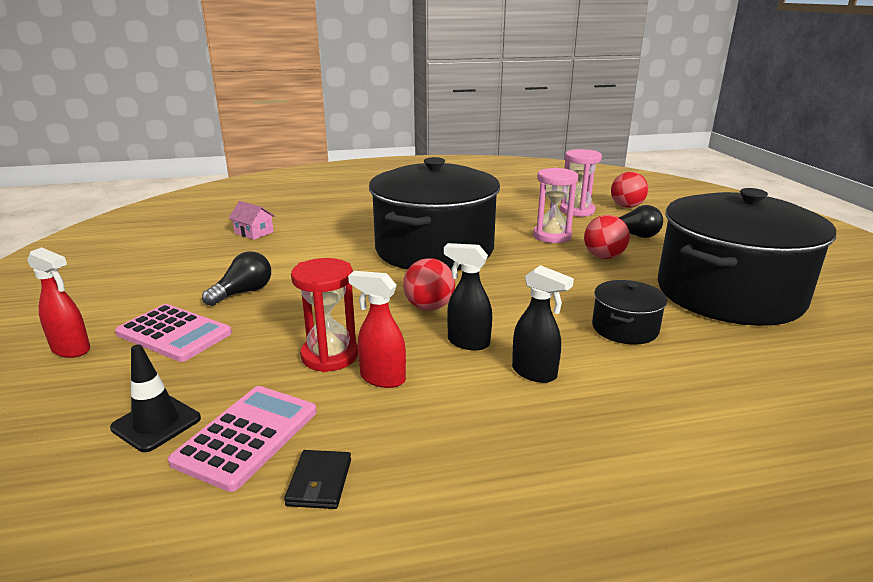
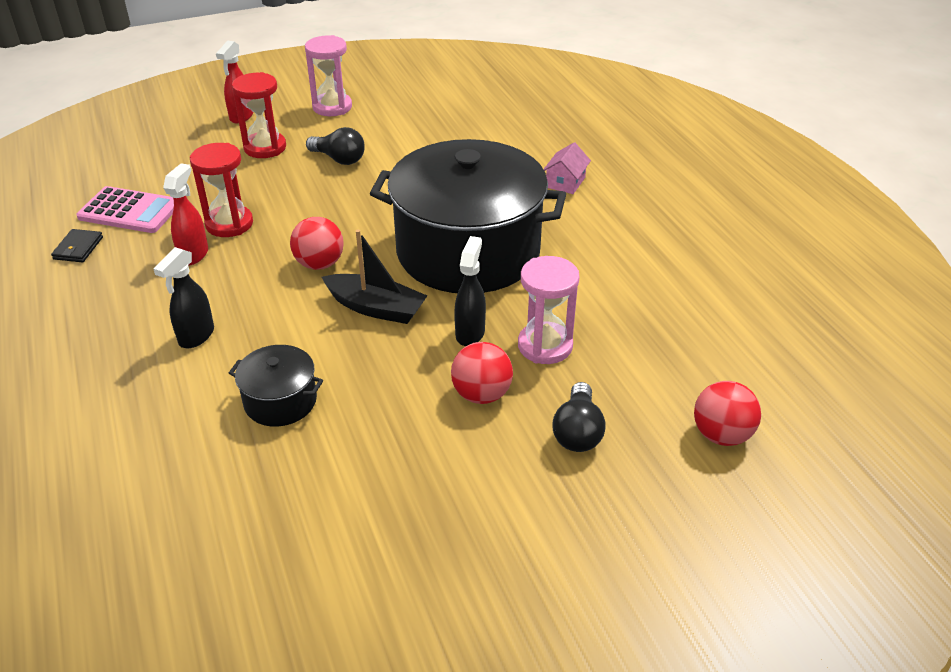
camera: 80 degrees right, 15 degrees up
black traffic cone [110,344,201,452] -> none
pink calculator [115,304,232,362] -> red hourglass [232,72,286,158]
pink house [228,201,275,240] -> pink house moved to [544,142,591,194]
black wallet [284,450,351,509] -> black wallet turned 75 degrees counterclockwise [51,229,103,262]
black spray bottle [444,243,492,350] -> black spray bottle moved to [454,236,486,346]
pink hourglass [560,149,602,217] -> pink hourglass moved to [305,35,352,116]
black pot [658,188,836,326] -> none
none -> black boat [322,230,427,324]

